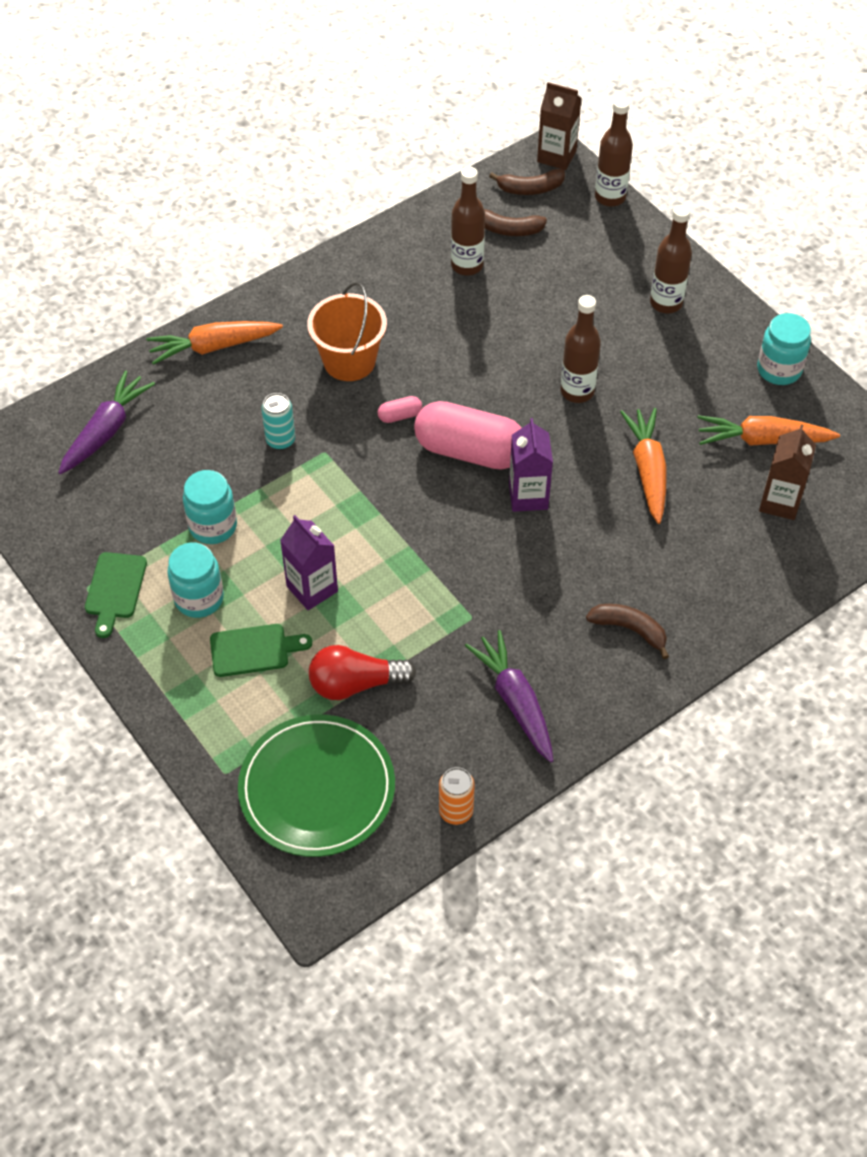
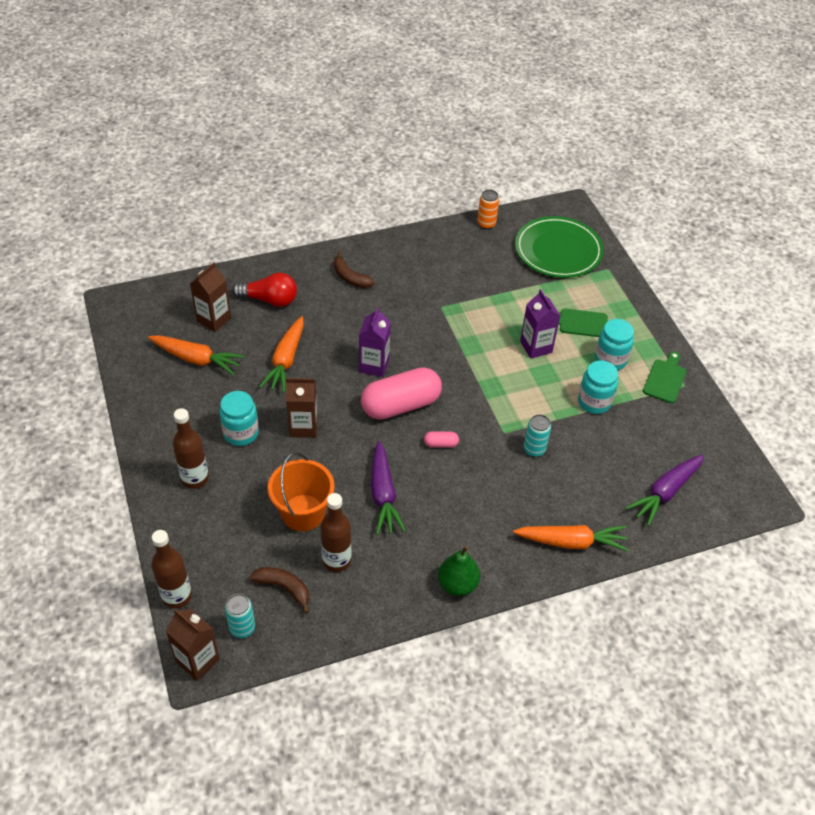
camera: 165 degrees left, 5 degrees down
orange bucket [307,282,387,381] -> orange bucket moved to [268,452,335,531]
red light bulb [309,645,416,700] -> red light bulb moved to [232,273,297,307]
pink capsule [414,401,522,470] -> pink capsule turned 60 degrees counterclockwise [361,367,442,420]
purple carrot [465,630,553,763] -> purple carrot moved to [371,441,406,535]
brown banana [489,169,565,195] -> turquoise can [225,594,255,638]
brown bottle [561,295,601,403] -> brown carton [286,378,318,438]
turquoise jar [757,313,811,385] -> turquoise jar moved to [219,391,259,446]
none -> green pear [438,546,480,596]

